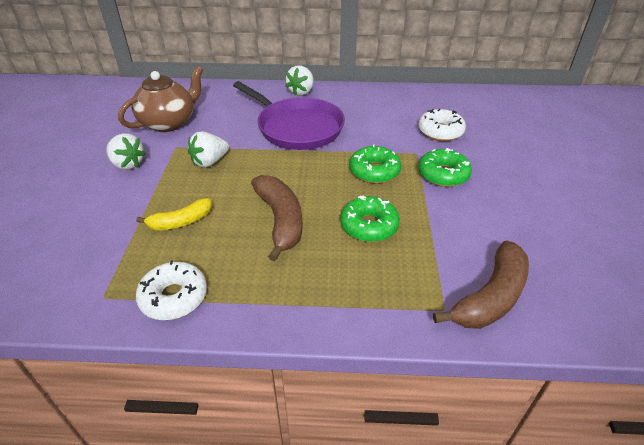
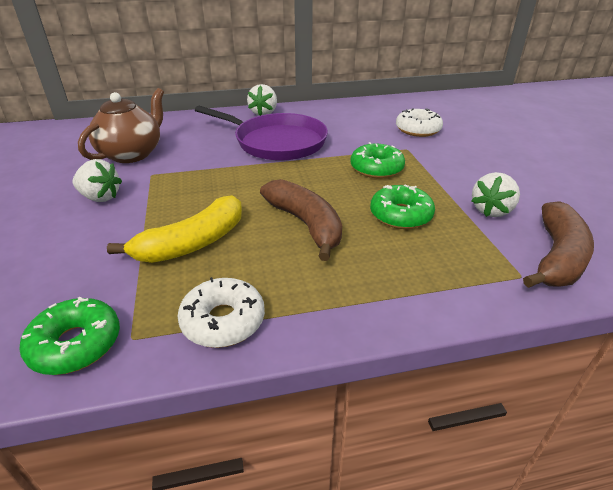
camera: 15 degrees left, 5 degrees down
yellow banana [136,198,212,230] -> yellow banana [107,195,242,263], size x1.59
white strawberry [188,131,229,168] -> white strawberry moved to [471,172,520,217]
green donut [418,148,472,187] -> green donut moved to [19,296,120,375]

